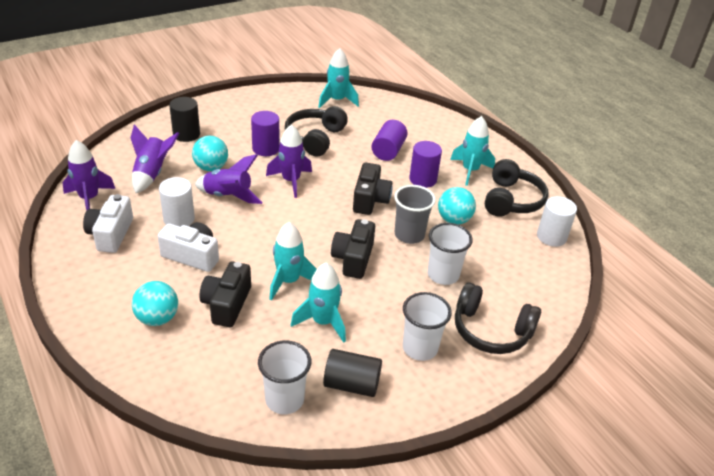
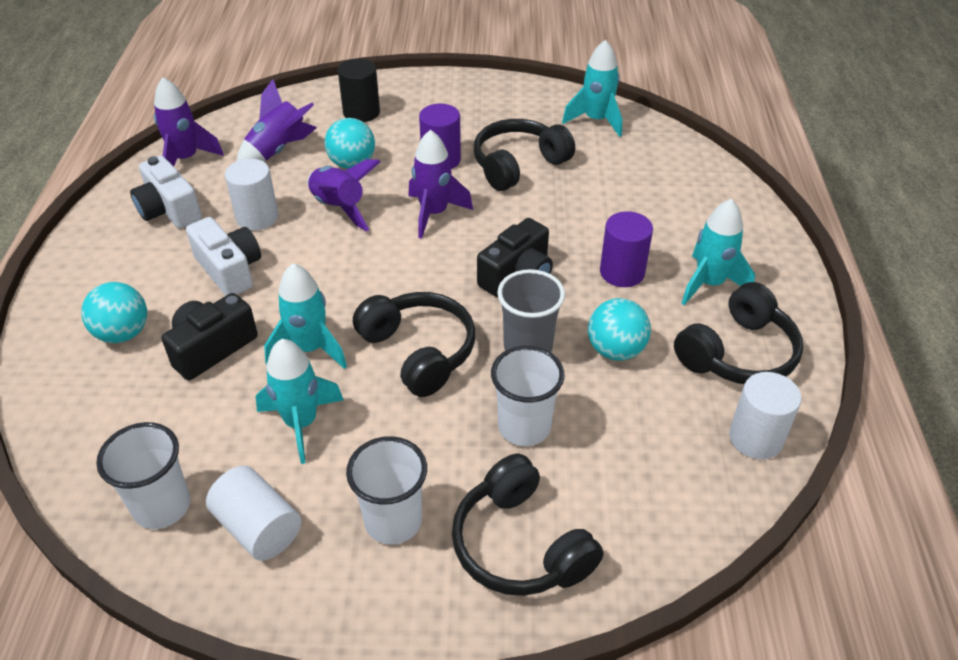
camera: 35 degrees right, 5 degrees up
white camera [83,194,133,253] -> white camera turned 75 degrees counterclockwise [130,156,202,229]
black cylinder [323,349,382,397] -> white cylinder [206,466,301,561]
black camera [331,219,375,279] -> black headphones [353,292,475,397]
purple cylinder [372,120,408,161] -> none

